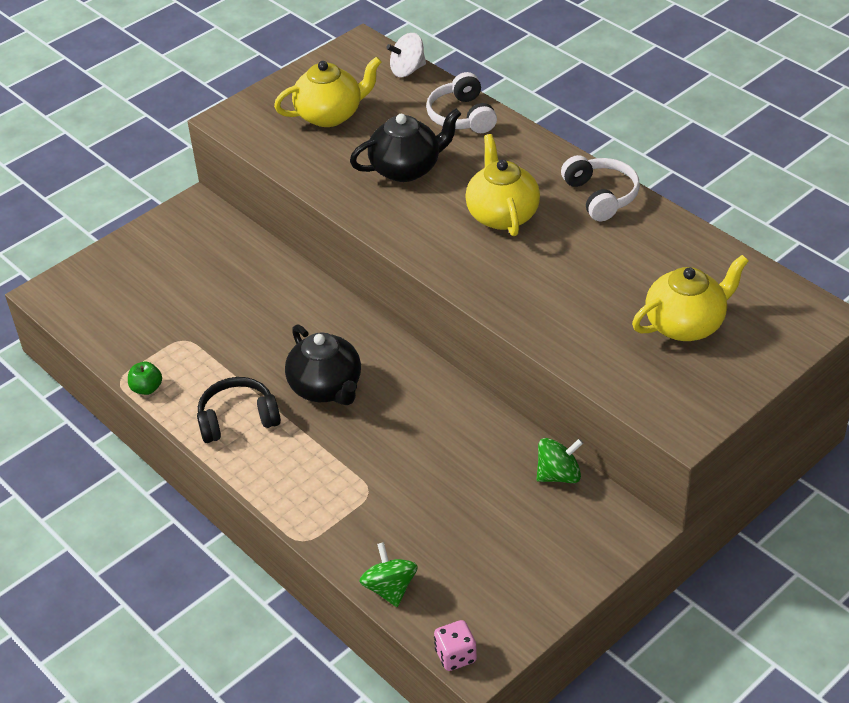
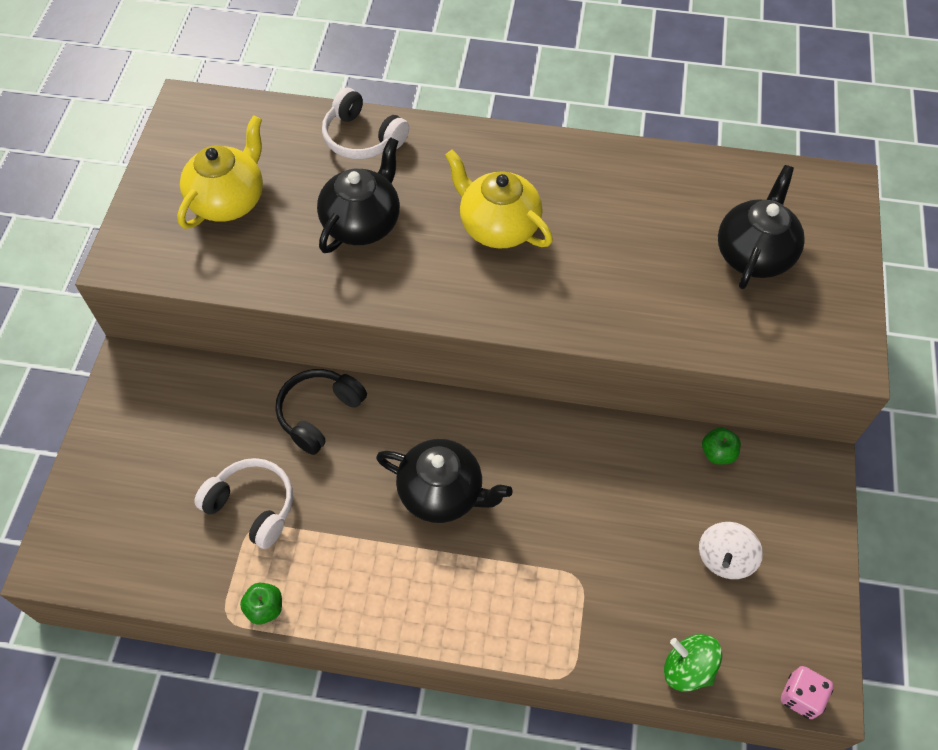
camera: 40 degrees left, 15 degrees up
black headphones [197,377,281,443] -> black headphones moved to [275,369,367,455]
white spinning top [386,33,426,77] -> white spinning top moved to [699,522,763,579]
green spinning top [536,438,583,483] -> green apple [702,427,741,464]
white headphones [561,155,640,221] -> white headphones moved to [194,458,293,549]
yellow teapot [632,255,749,341] -> black teapot [718,165,805,289]

